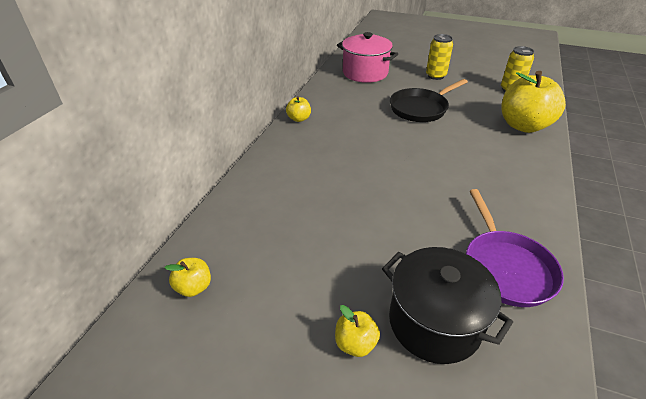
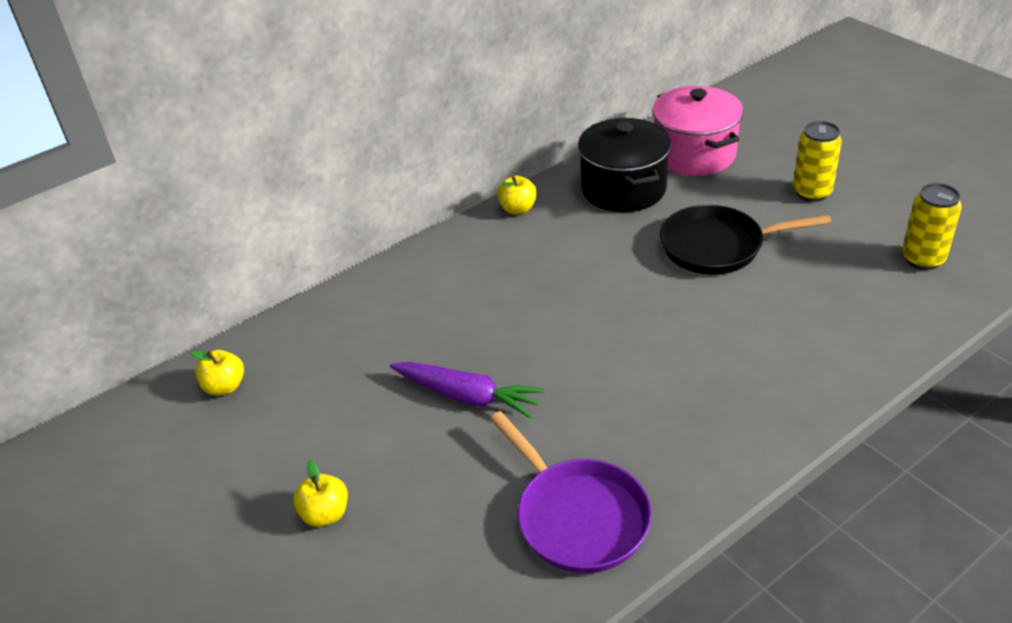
camera: 35 degrees right, 0 degrees up
black pot [382,247,513,364] -> black pot moved to [578,118,671,212]
purple pan [466,189,564,307] -> purple pan turned 60 degrees counterclockwise [490,411,652,573]
yellow apple [501,71,566,133] -> none
none -> purple carrot [390,362,545,419]

